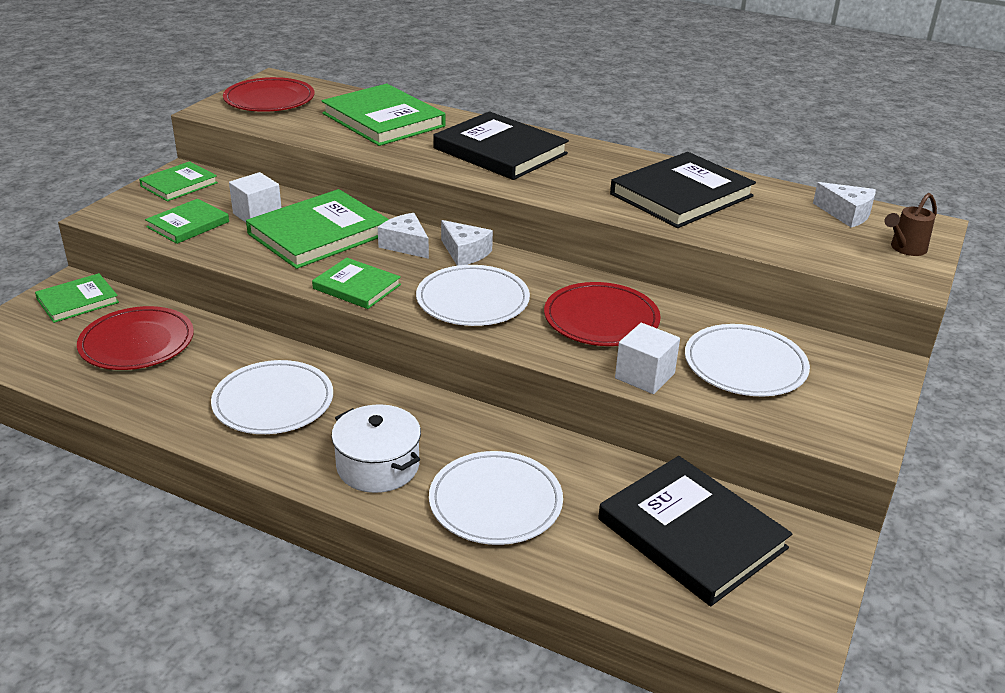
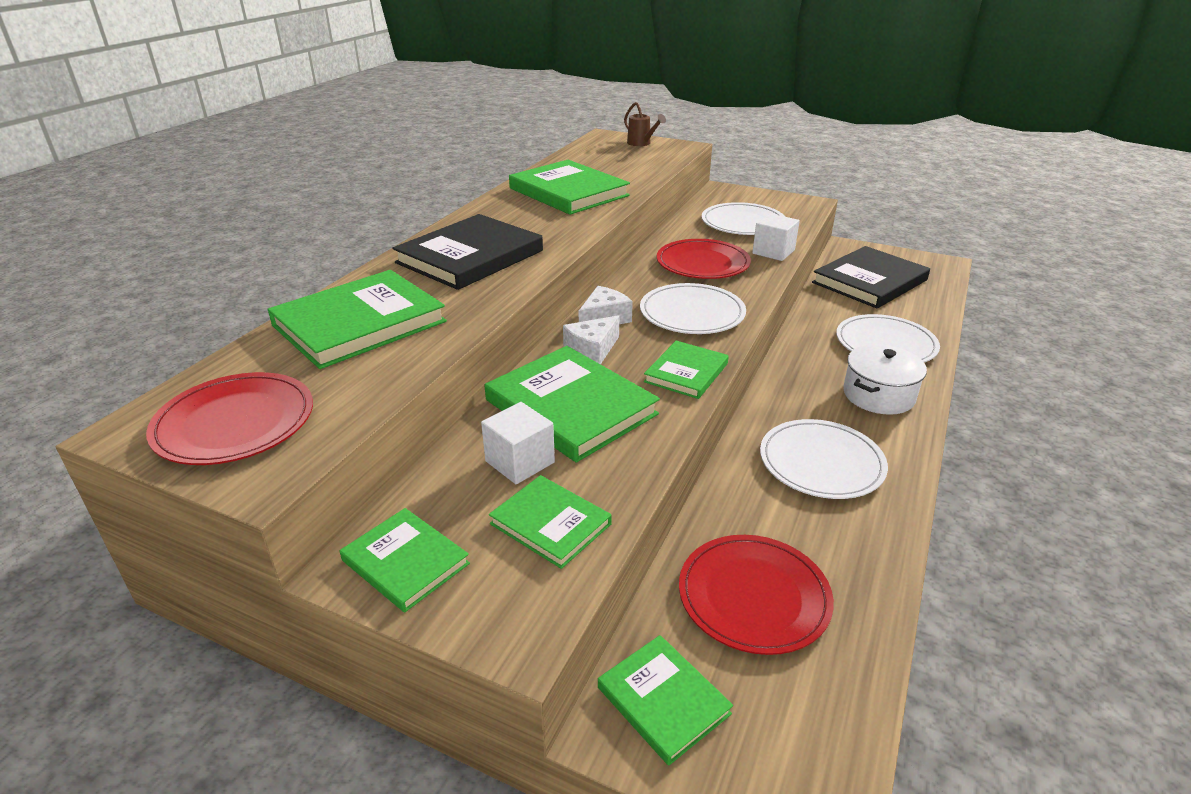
camera: 90 degrees left, 0 degrees up
black book [610,152,756,228] -> green book [509,160,630,215]
white cheese [813,182,876,227] -> none

